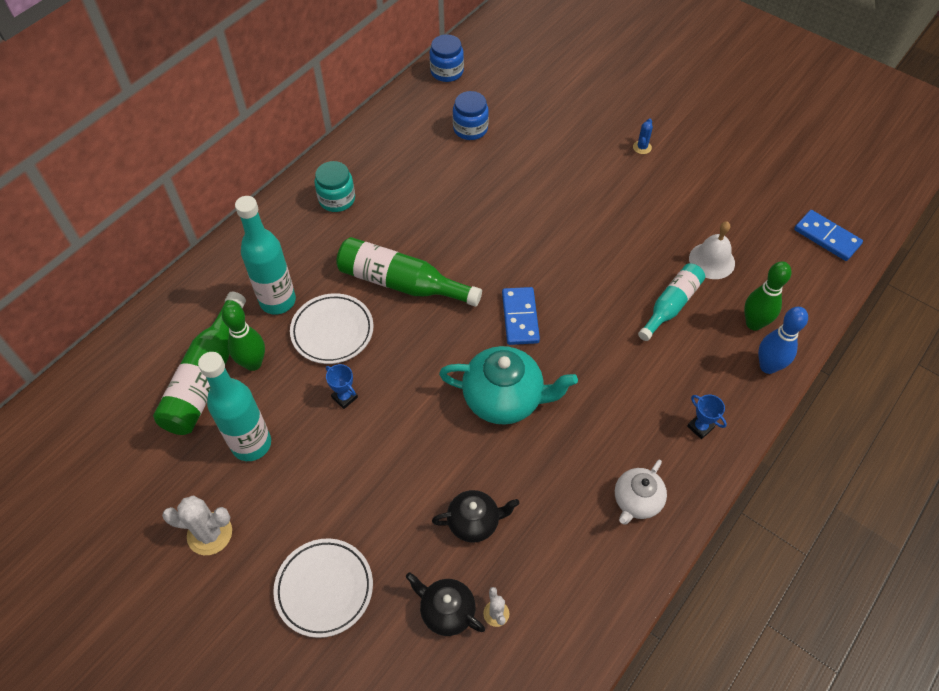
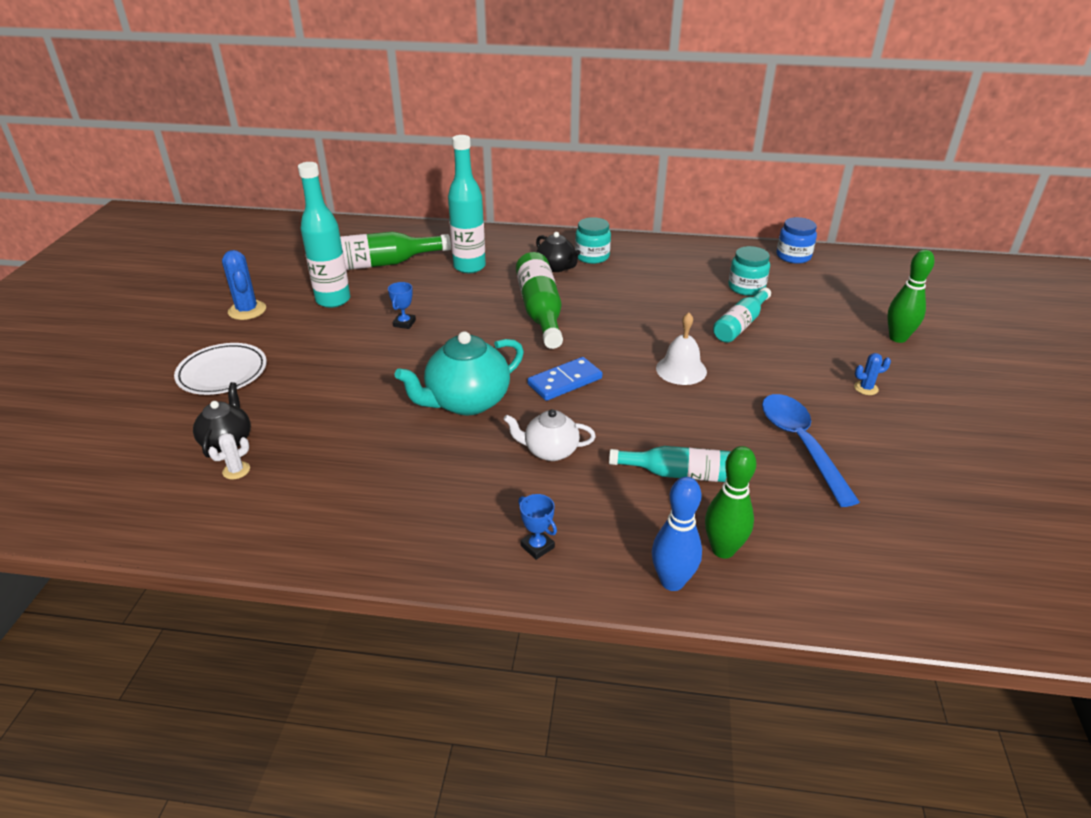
camera: 60 degrees right, 20 degrees down
white cactus [162,495,232,555] -> blue cactus [222,250,266,320]
green bowling pin [222,303,265,371] -> green bowling pin moved to [887,250,935,343]
white plate [290,293,373,364] -> none
black teapot [432,490,520,543] -> black teapot moved to [536,232,580,272]
turquoise teapot [439,346,578,425] -> turquoise teapot turned 75 degrees clockwise [395,331,524,415]
blue jar [453,91,489,140] -> turquoise jar [728,246,770,296]
white teapot [615,460,667,525] -> white teapot moved to [503,409,596,461]
blue trophy [687,394,727,439] -> blue trophy turned 60 degrees counterclockwise [518,494,557,560]
white bell [689,221,735,279] -> white bell moved to [656,312,707,385]
blue domino [794,210,863,261] -> none
none -> turquoise bottle [713,287,771,343]
none -> blue spoon [762,394,860,507]

